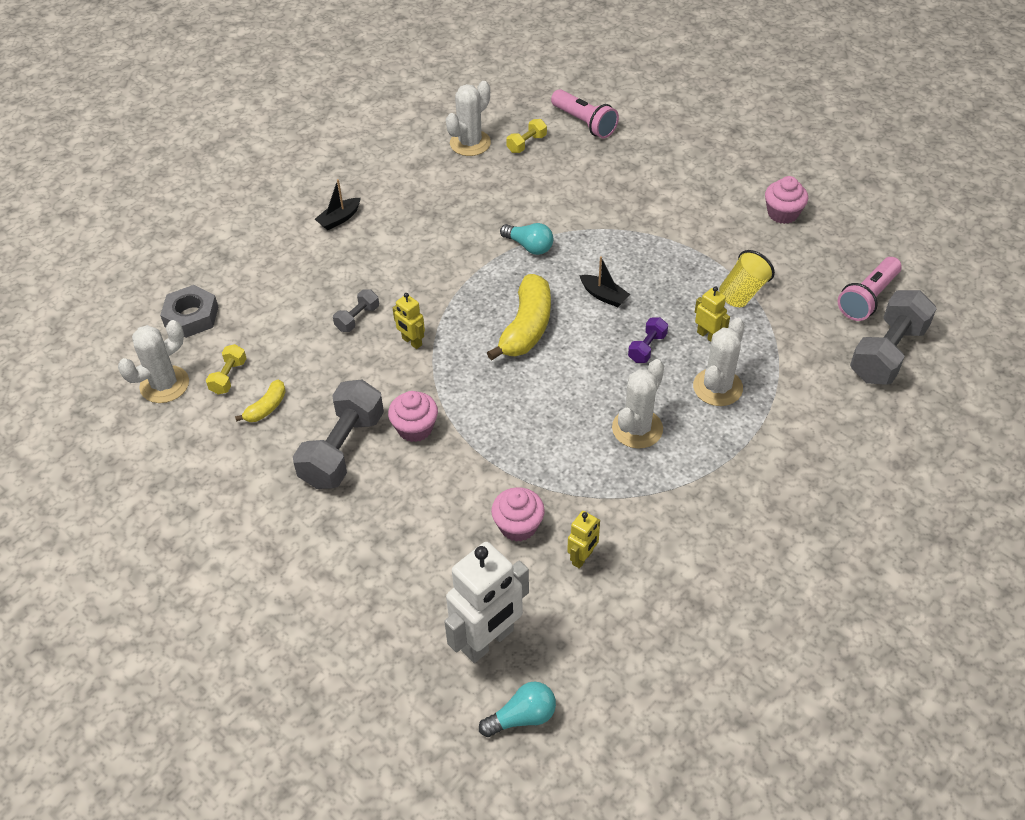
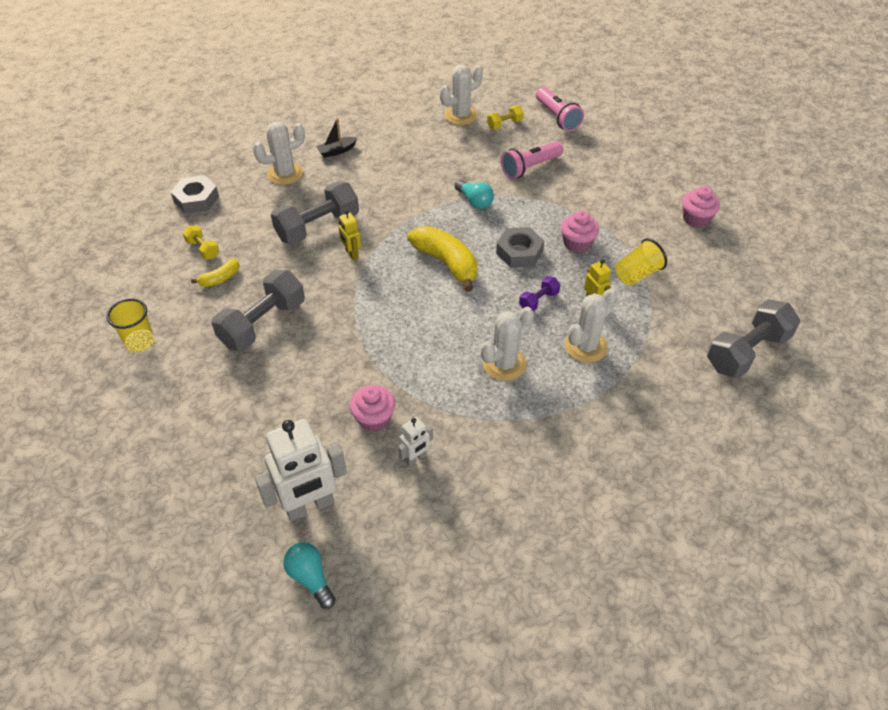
camera: 15 degrees right, 0 degrees up
white cactus [118,320,189,403] -> white cactus moved to [253,122,305,185]
yellow dumbbell [206,344,247,394] -> yellow dumbbell turned 75 degrees counterclockwise [183,226,219,259]
grey dumbbell [333,289,379,332] -> grey dumbbell [271,181,359,245], size x2.07
pink cupcake [388,391,438,442] -> pink cupcake moved to [561,210,599,253]
turquoise light bulb [479,681,556,737] -> turquoise light bulb turned 120 degrees counterclockwise [283,542,336,609]
yellow banana [487,274,551,361] -> yellow banana turned 75 degrees counterclockwise [407,226,477,292]
yellow robot [567,511,600,569] -> white robot [398,417,433,466]
black boat [579,256,630,307] -> grey nut [496,227,544,268]
pink flashlight [838,257,902,321] -> pink flashlight moved to [501,141,563,179]
none -> yellow cup [107,298,155,352]

